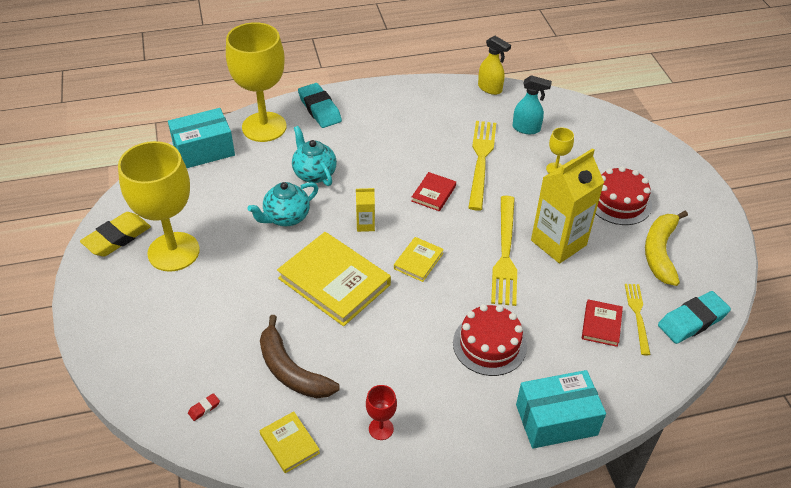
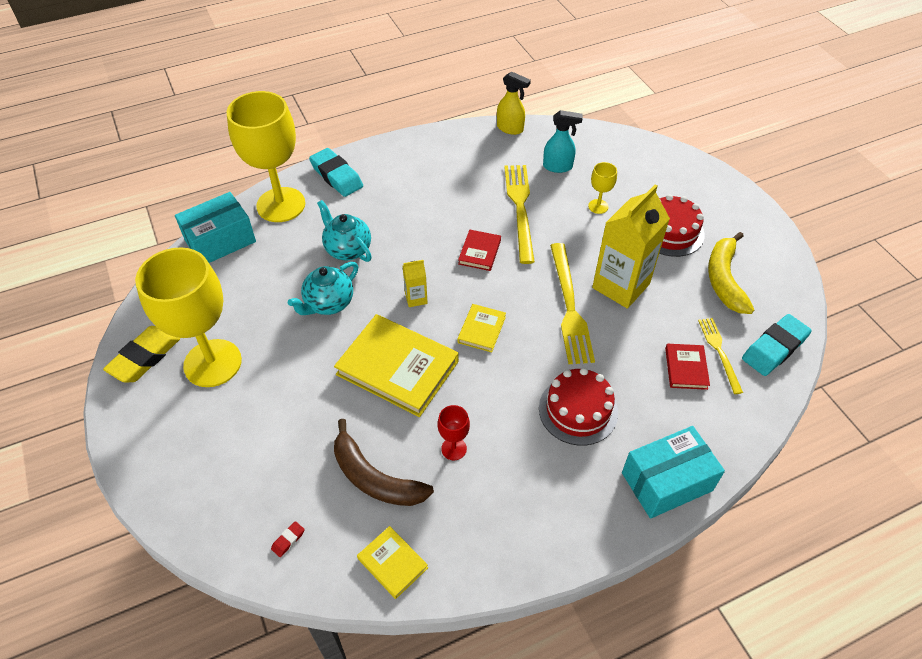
camera: 10 degrees left, 5 degrees up
red goblet [366,385,397,440] -> red goblet moved to [438,405,470,460]

